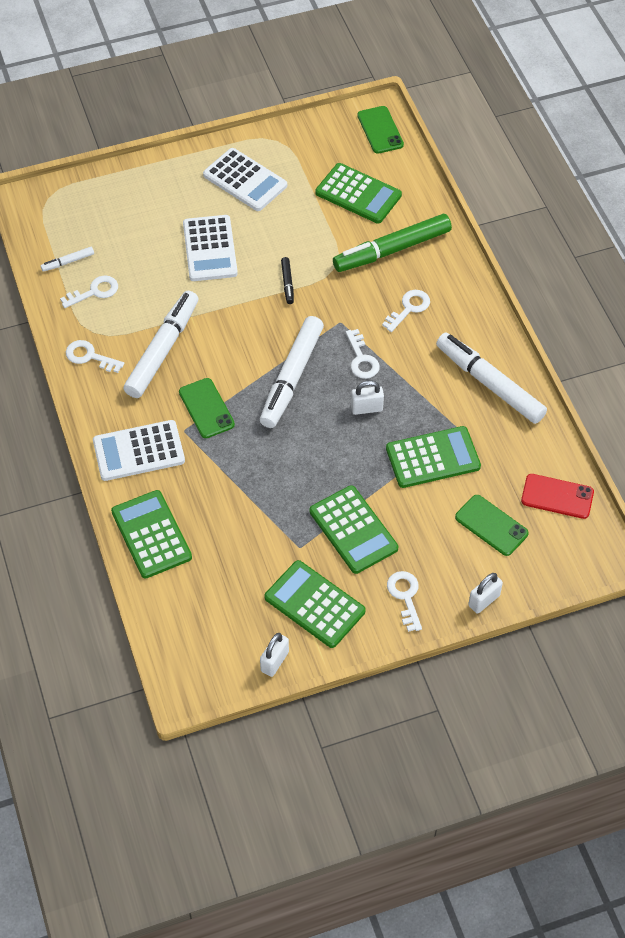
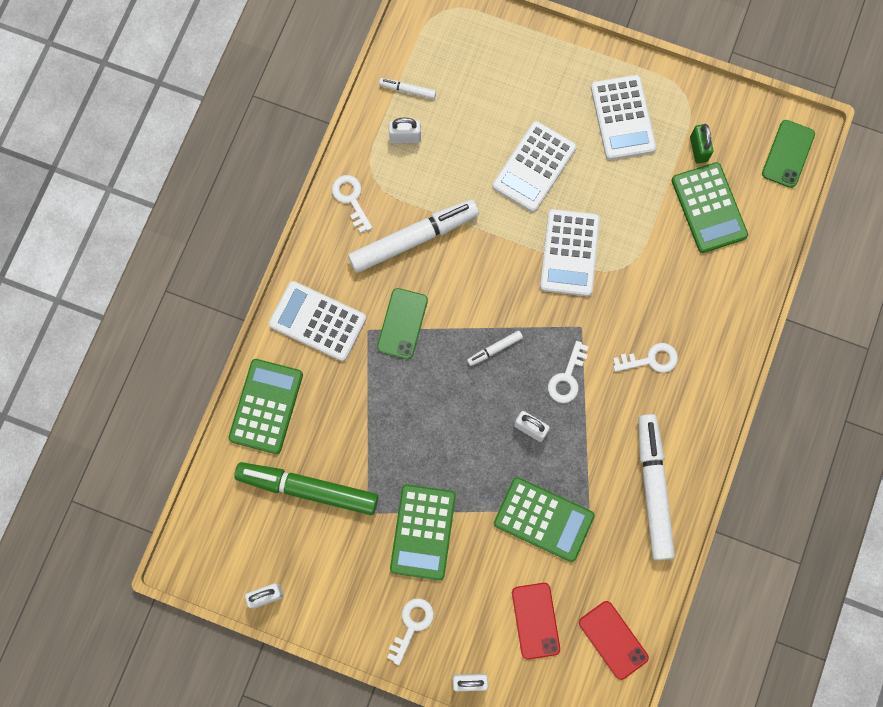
camera: 40 degrees right, 20 degrees up
white key [60,275,118,308] -> white padlock [389,118,421,143]
white marker [260,316,324,428] -> white marker [467,331,523,366], size x0.43
green calculator [265,560,366,648] -> none
black marker [281,257,294,304] -> white calculator [540,209,600,296]
green marker [333,214,452,272] -> green marker moved to [234,462,378,515]
green phone [455,495,529,556] -> red phone [512,583,560,660]
none -> green padlock [690,124,714,163]

